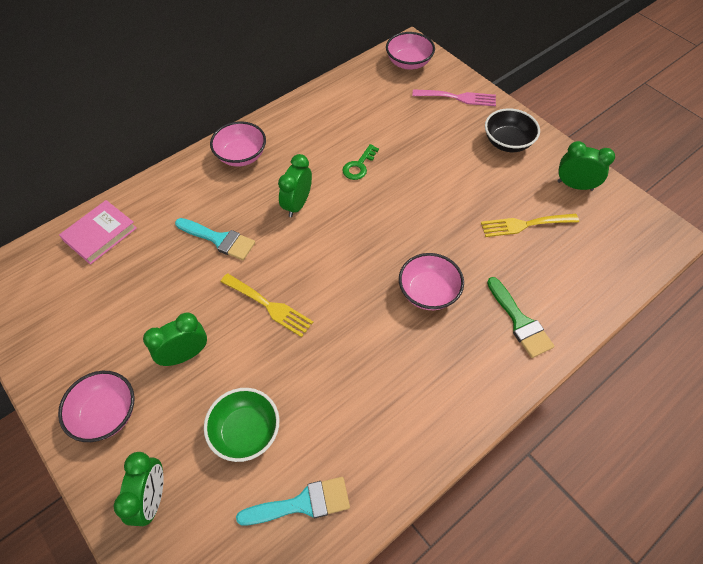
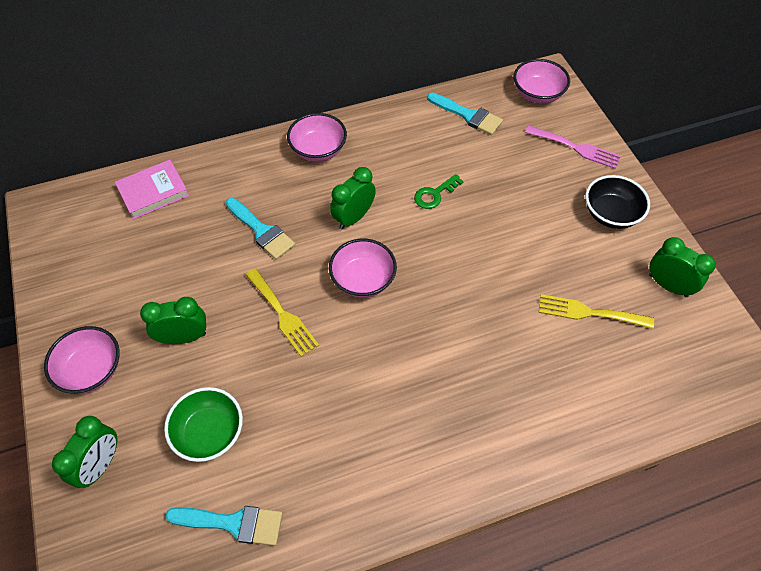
camera: 20 degrees right, 0 degrees up
pink bowl [399,253,464,310] -> pink bowl moved to [329,239,397,298]
green brush [487,277,554,358] -> none
none -> turquoise brush [427,93,503,135]

